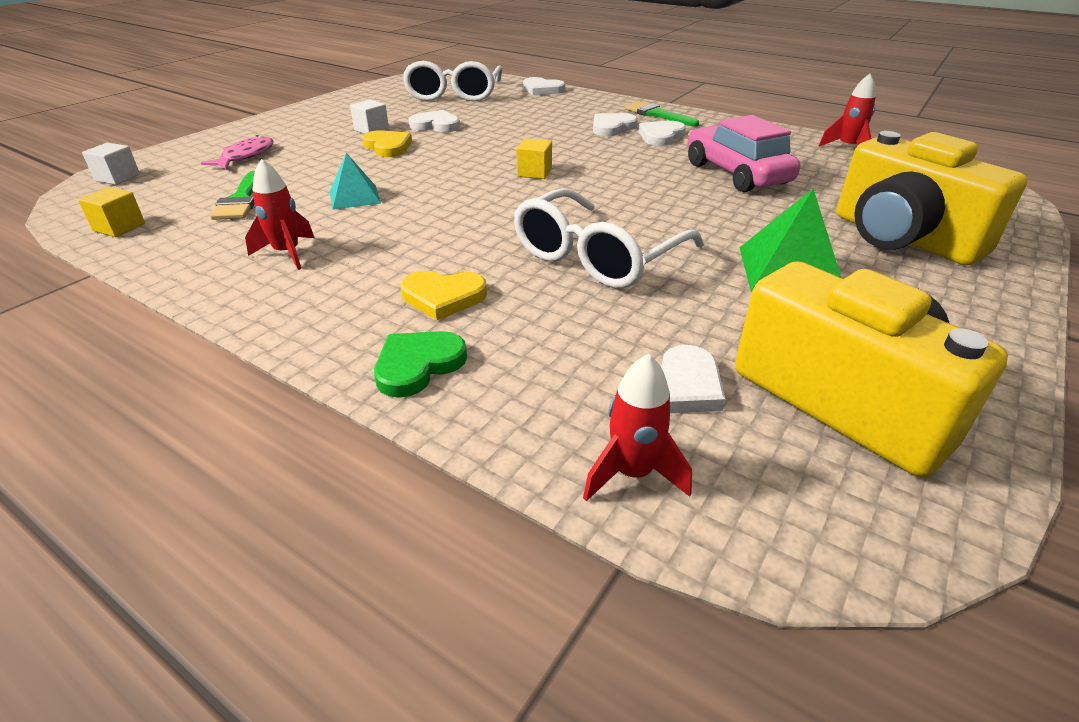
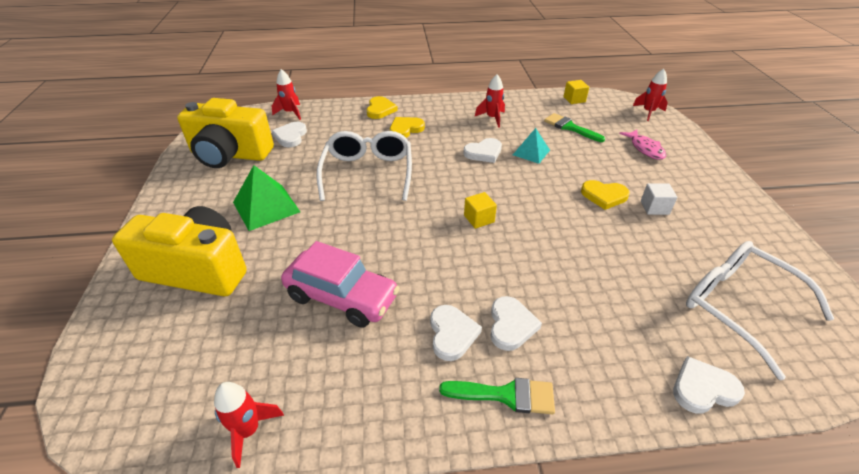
camera: 140 degrees right, 5 degrees up
white cube [82,143,140,185] -> red rocket [633,69,668,121]
green heart [374,331,467,398] -> yellow heart [367,96,398,119]
white heart [408,110,460,132] -> white heart moved to [463,138,502,163]

